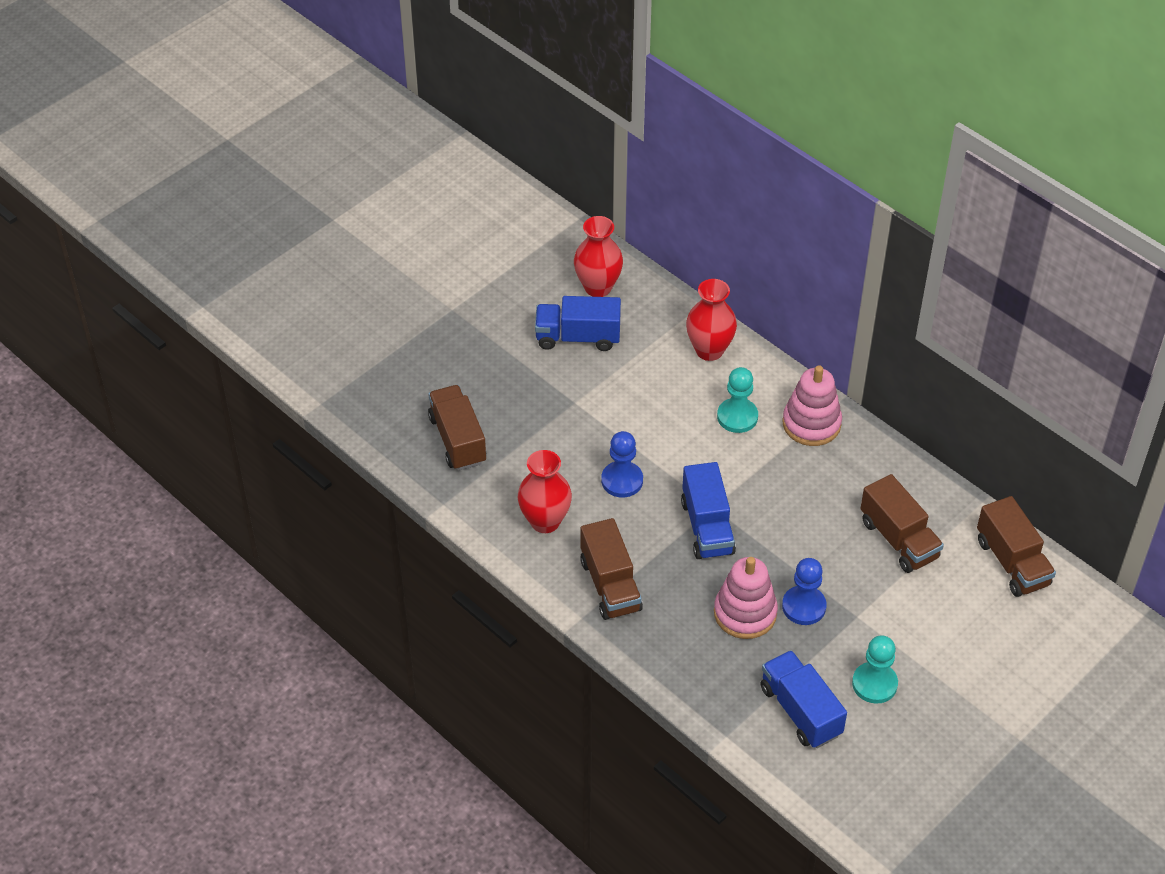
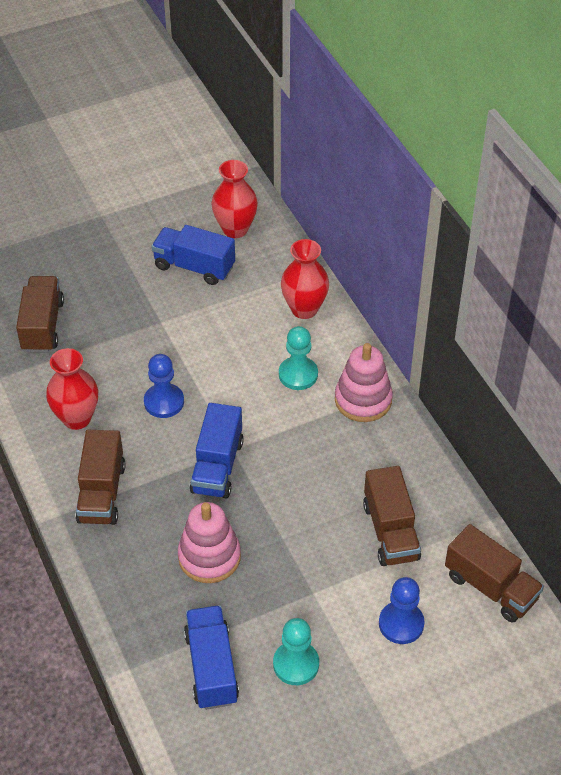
camera: 20 degrees right, 0 degrees up
blue pawn [782,558,827,625] -> blue pawn moved to [379,577,425,644]
brown truck [977,496,1056,597] -> brown truck turned 45 degrees counterclockwise [445,524,544,623]

